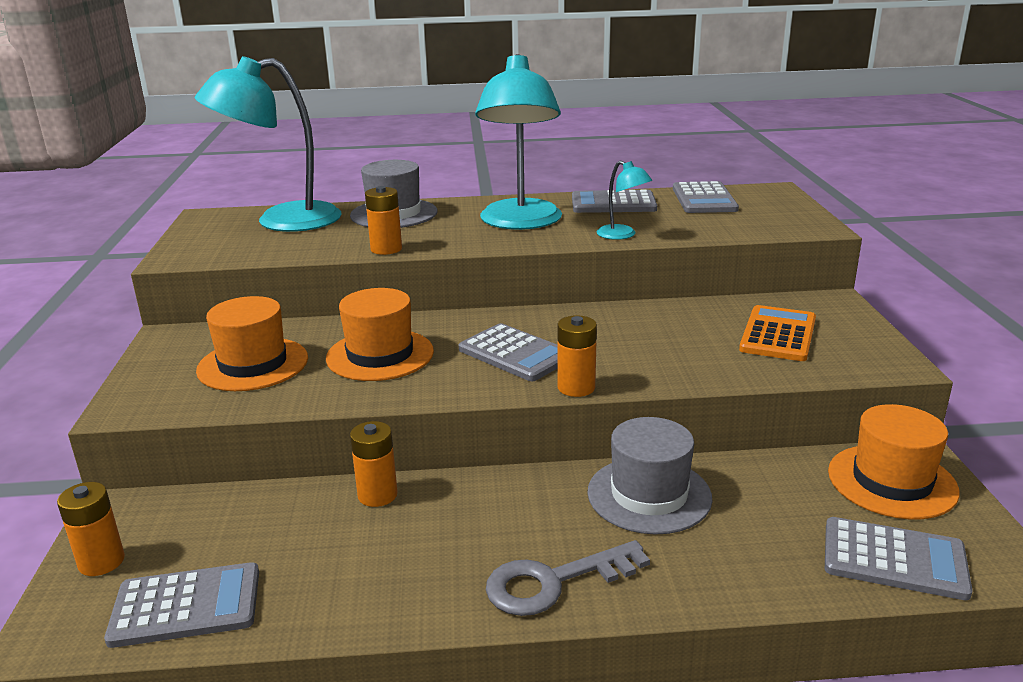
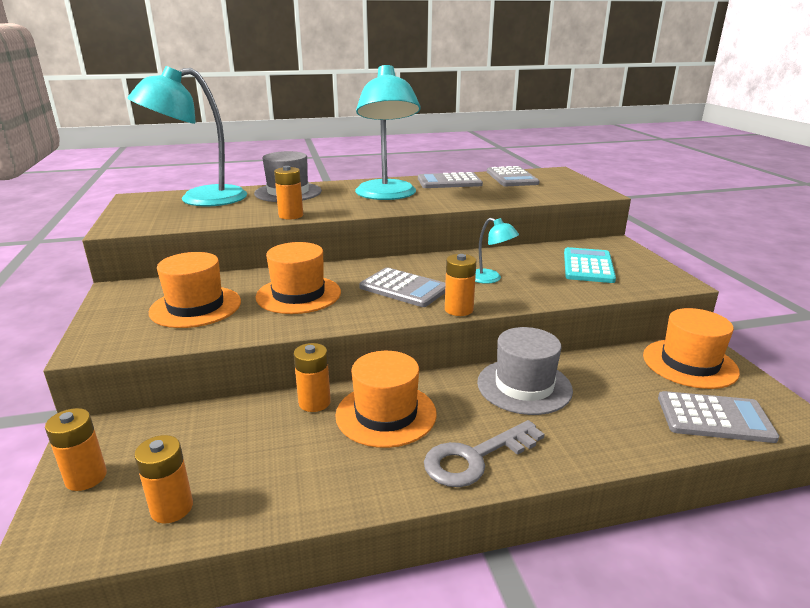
camera: 10 degrees left, 0 degrees up
grey calculator [104,562,259,648] -> orange battery [134,435,193,523]
turquoise lamp [597,161,652,240] -> turquoise lamp moved to [475,218,519,284]
orange calculator [739,305,816,361] -> turquoise calculator [564,247,616,283]
none -> orange hat [335,351,437,448]

